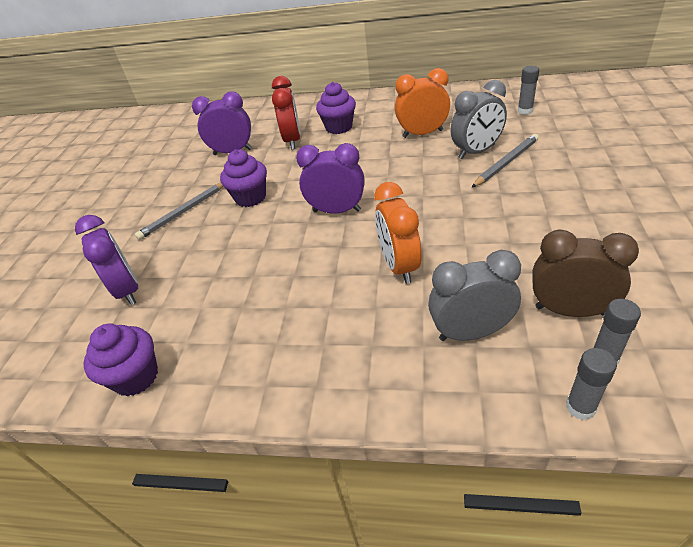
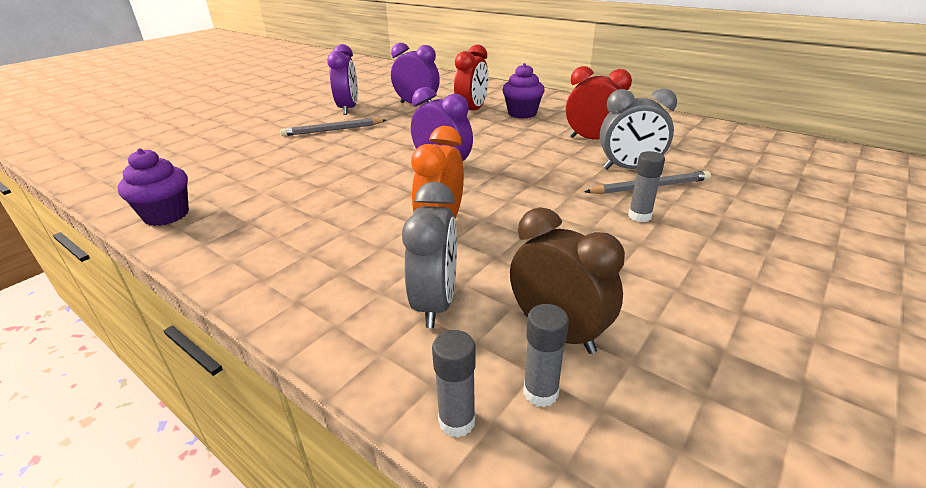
camera: 25 degrees right, 10 degrees down
purple clock [75,215,138,305] -> purple clock moved to [327,44,358,115]
purple cupcake [220,149,267,207] -> none
orange clock [395,68,450,138] -> red clock [566,66,632,139]
grey clock [428,250,521,341] -> grey clock turned 75 degrees clockwise [402,182,457,328]
grey glue stick [518,66,539,115] -> grey glue stick moved to [628,151,665,222]

